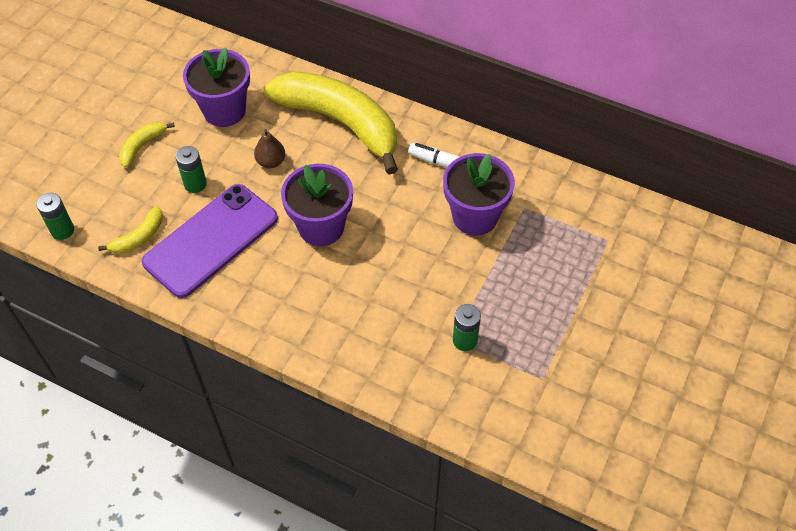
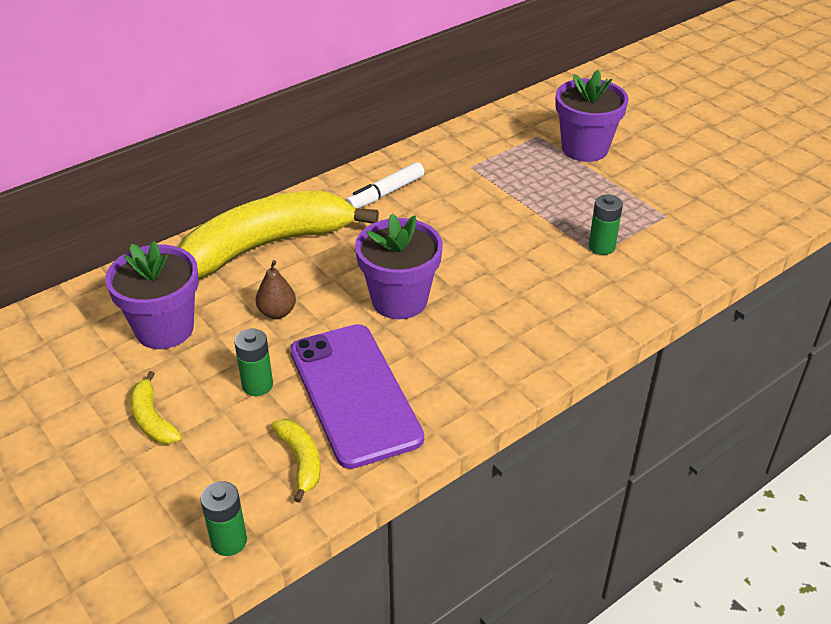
camera: 65 degrees left, 15 degrees down
purple flower pot [443,153,515,236] -> purple flower pot moved to [555,70,629,162]

